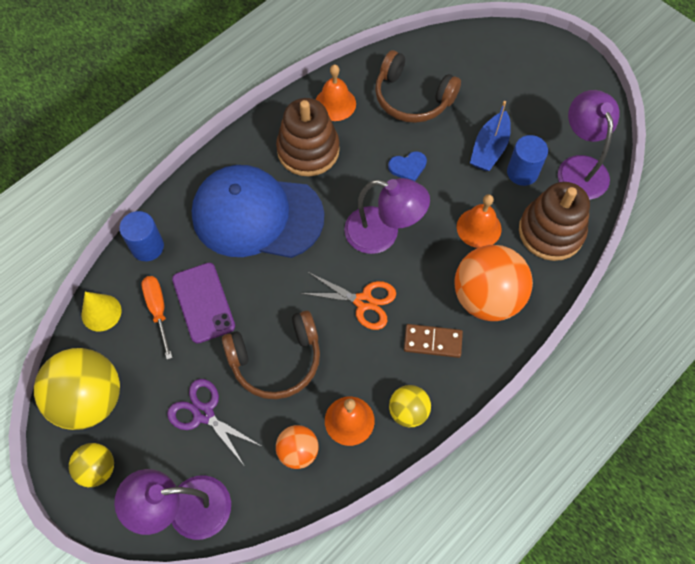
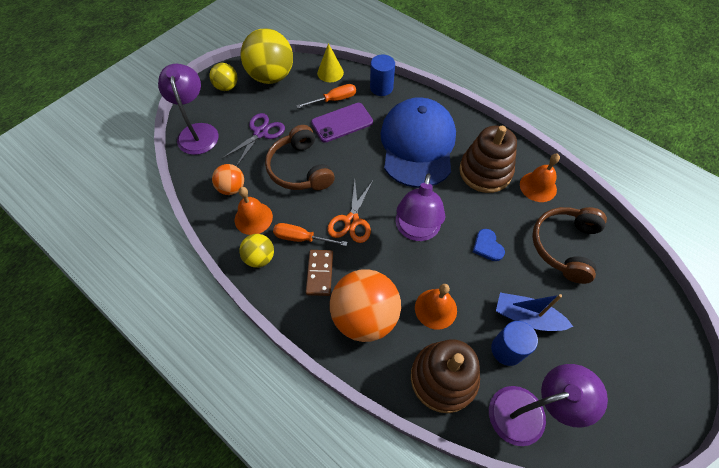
camera: 85 degrees right, 5 degrees down
none -> orange screwdriver [273,223,348,246]

